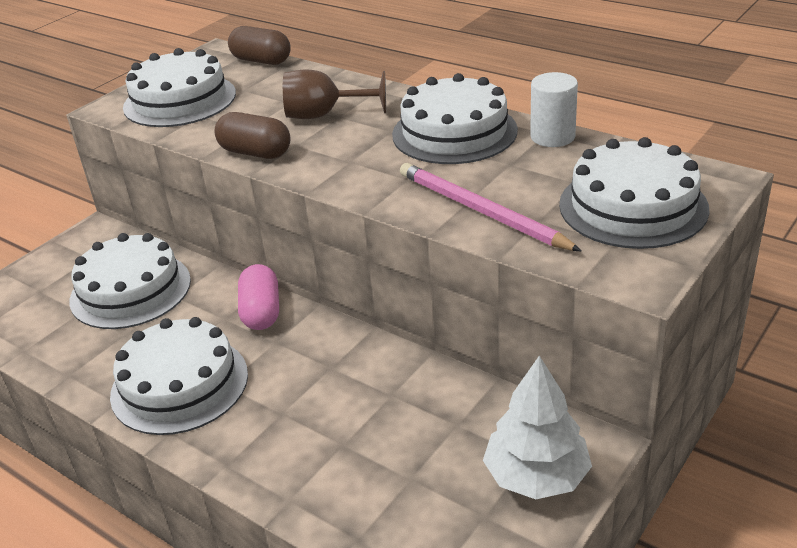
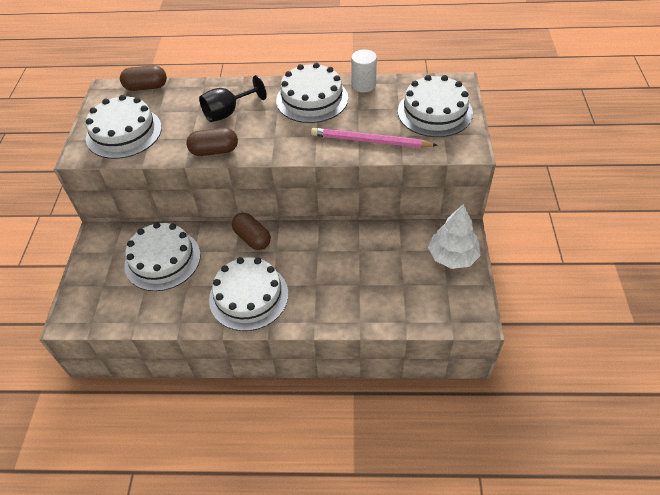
camera: 35 degrees left, 15 degrees up
pink capsule [238,264,279,330] -> brown capsule [232,213,271,250]
brown goblet [283,69,386,119] -> black goblet [199,75,267,122]

